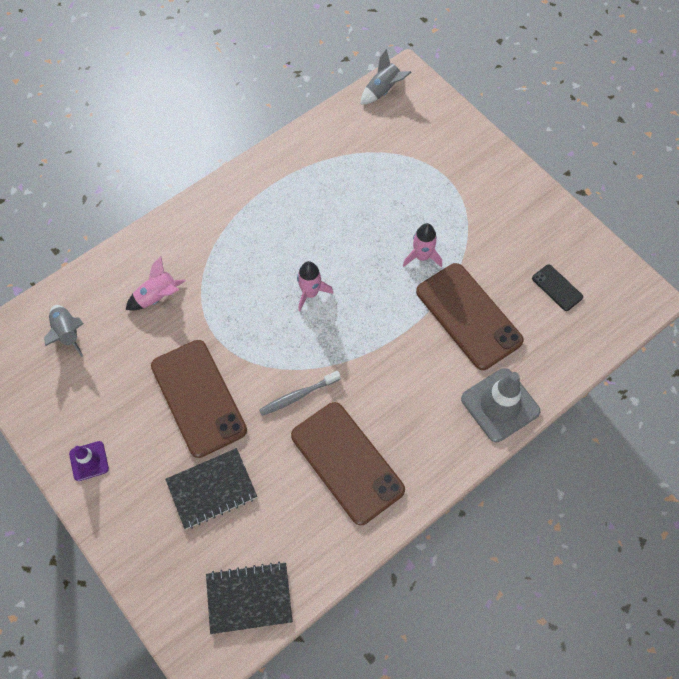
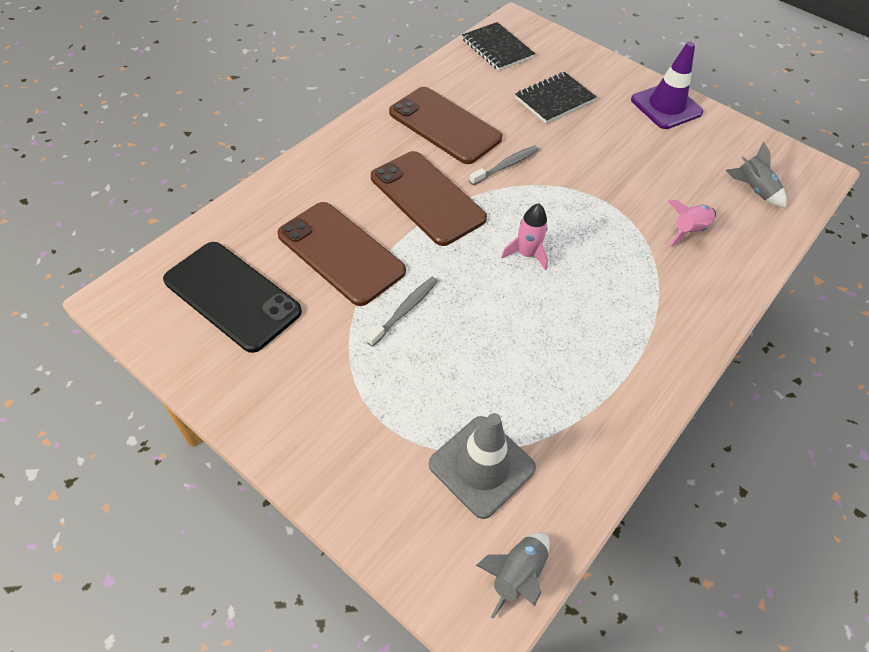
camera: 165 degrees right, 10 degrees down
purple traffic cone [69,441,109,481] -> purple traffic cone [631,41,703,129], size x1.82
brown phone [151,340,247,458] -> brown phone moved to [371,151,487,246]
black notebook [206,562,293,634] -> black notebook turned 75 degrees clockwise [462,22,535,71]
pink rocket [403,223,442,267] -> grey toothbrush [366,277,438,347]
grey traffic cone [461,368,540,442] -> grey traffic cone moved to [429,413,536,519]
black phone [532,264,583,311] -> black phone [163,242,302,353], size x2.18

